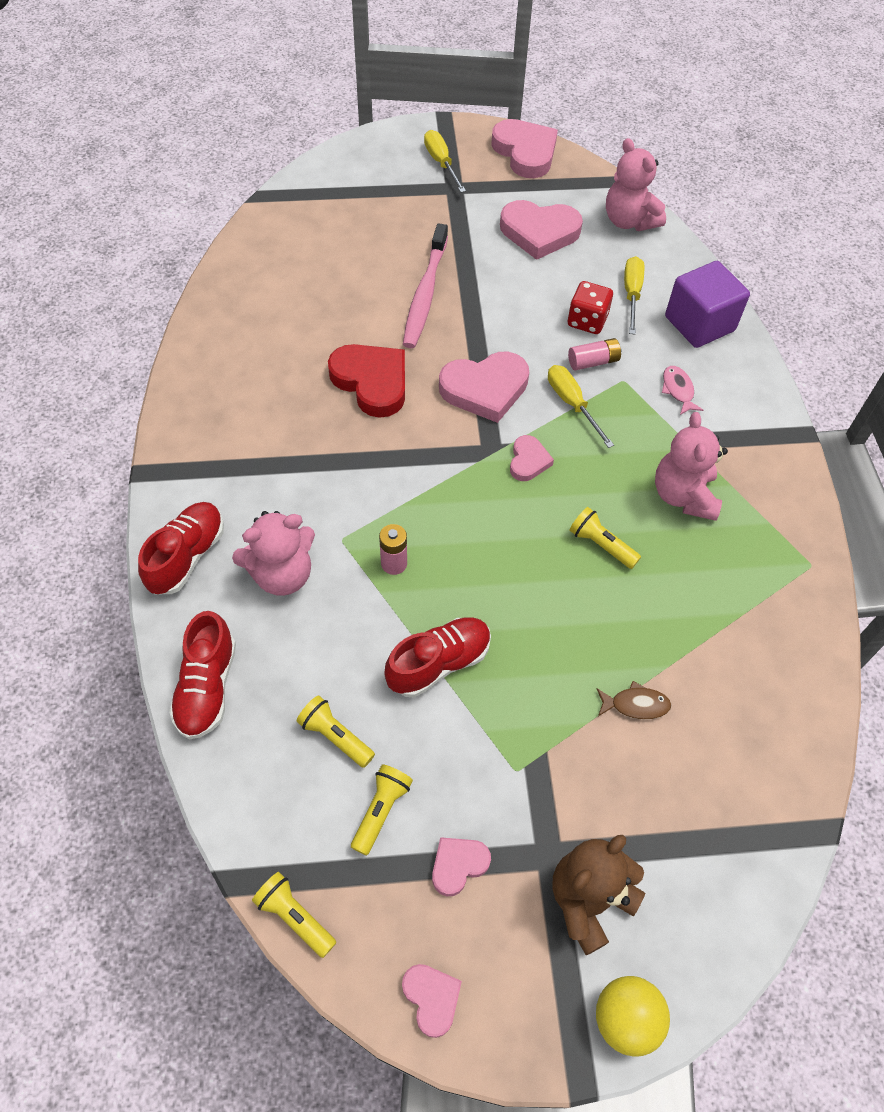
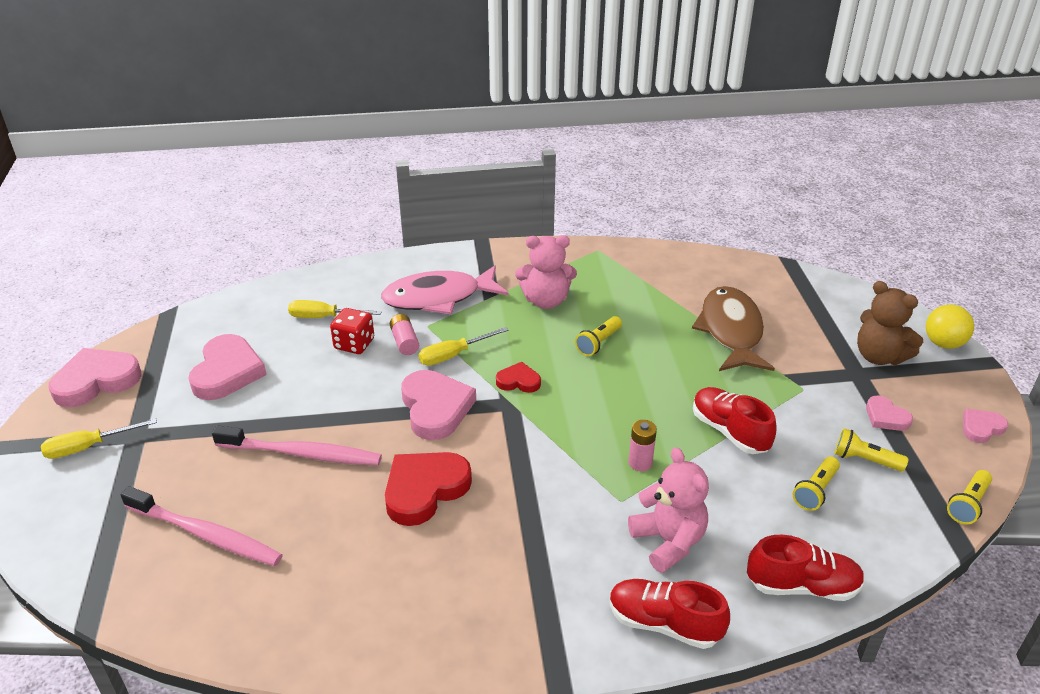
camera: 90 degrees left, 20 degrees down
pink heart [510,435,554,481] -> red heart [496,362,541,393]
brown fish [597,681,672,719] -> brown fish [692,286,775,371], size x2.43
pink teddy bear [606,138,666,231] -> none
pink fish [662,366,703,415] -> pink fish [381,265,508,314], size x2.43
purple cube [665,261,750,348] -> none
none -> pink toothbrush [120,486,283,566]

